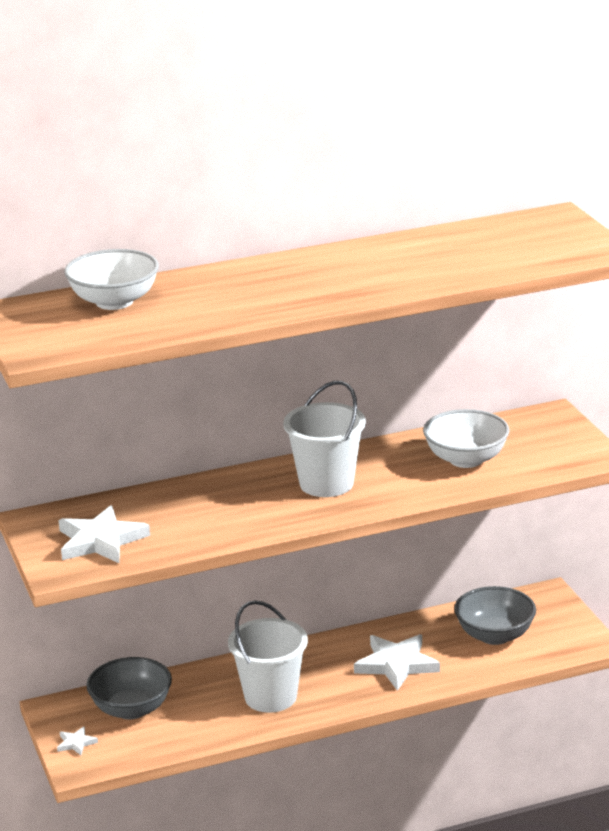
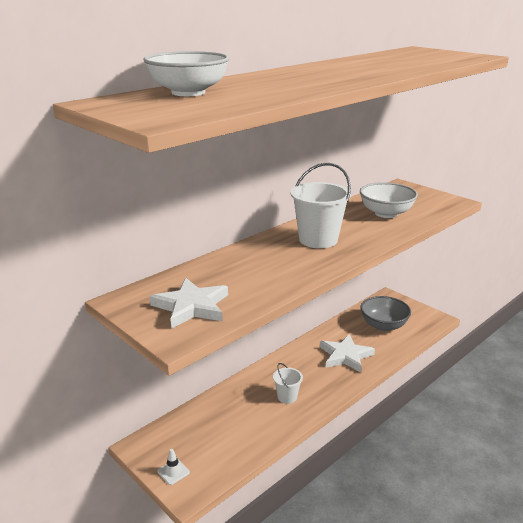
camera: 25 degrees left, 0 degrees up
white star [57,726,98,755] -> white traffic cone [157,449,190,485]
grey bowl [86,657,172,719] -> none
white bucket [228,600,308,713] -> white bucket [273,363,303,404], size x0.54

